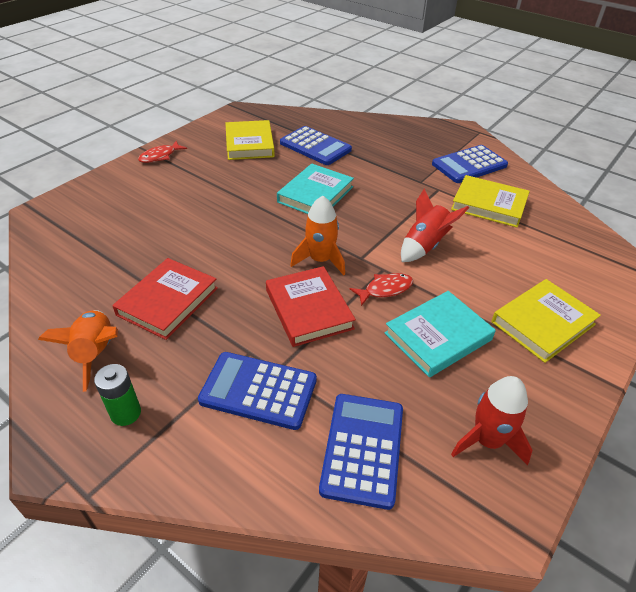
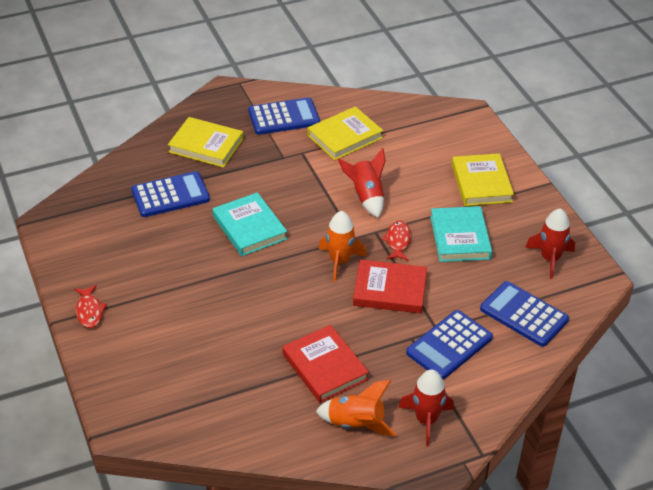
camera: 60 degrees left, 0 degrees up
green battery [94,364,141,426] -> red rocket [398,369,454,446]
yellow book [225,120,275,160] -> yellow book moved to [168,117,243,168]
blue calculator [432,145,508,183] -> blue calculator turned 105 degrees counterclockwise [248,97,320,135]

